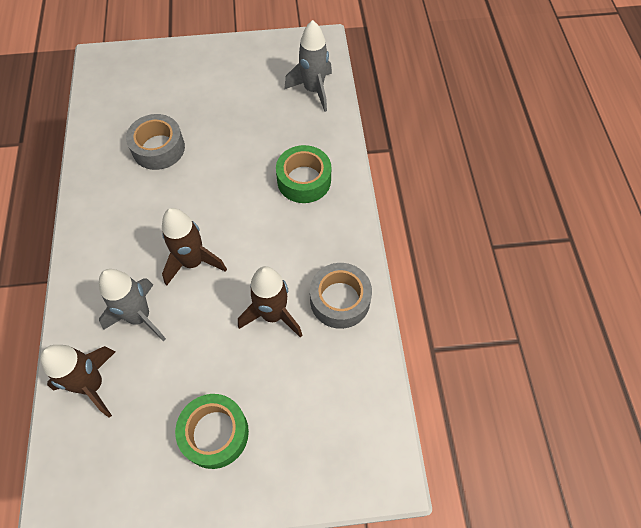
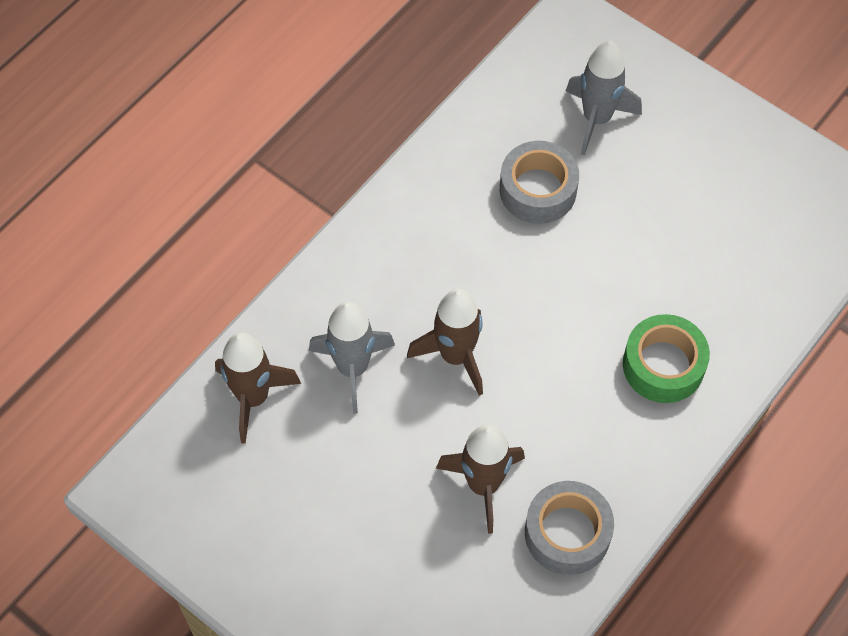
camera: 45 degrees right, 0 degrees up
green tape [175,394,249,469] -> none
grey rocket [284,20,332,112] -> grey rocket moved to [566,40,642,156]

